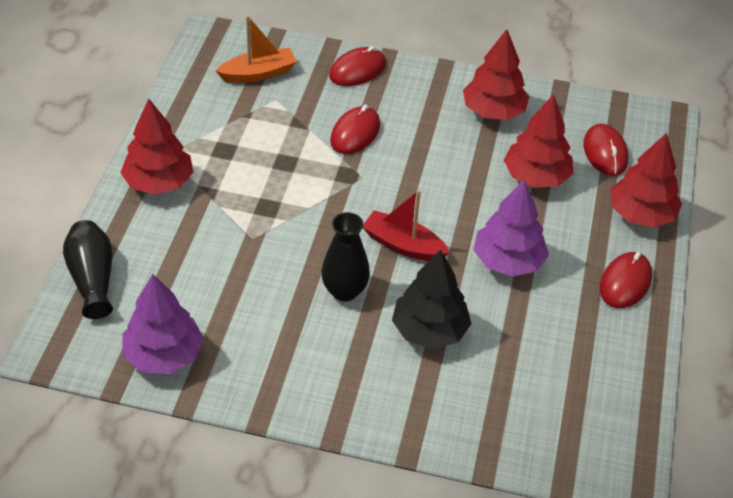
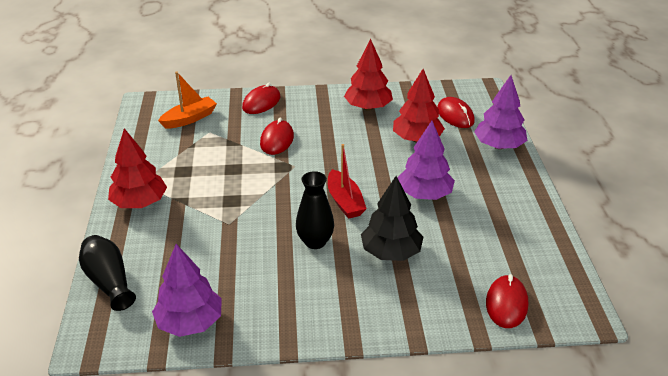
camera: 15 degrees left, 10 degrees down
red boat [363,190,450,261] -> red boat turned 120 degrees counterclockwise [328,144,367,219]
red mouse [600,252,652,308] -> red mouse moved to [486,274,528,328]
red tree [610,133,682,228] -> purple tree [474,75,527,149]

